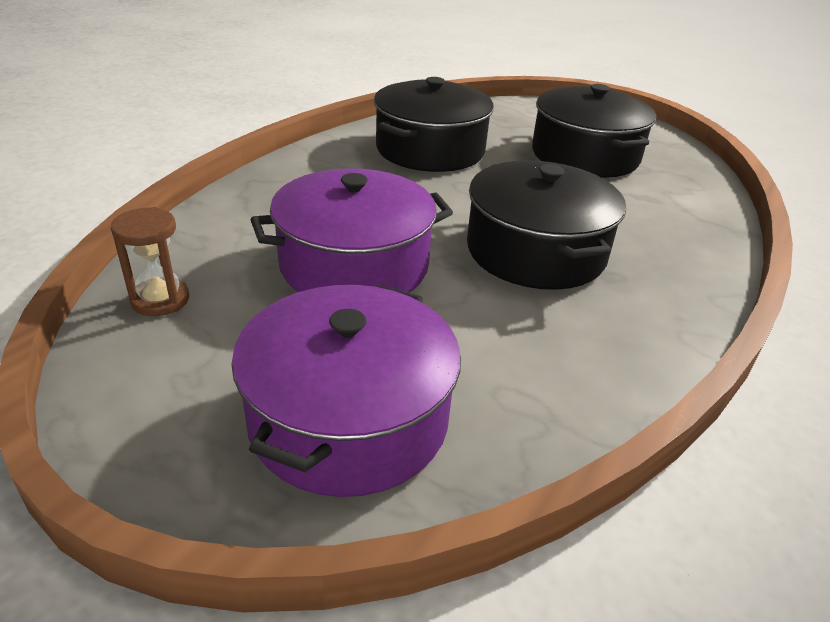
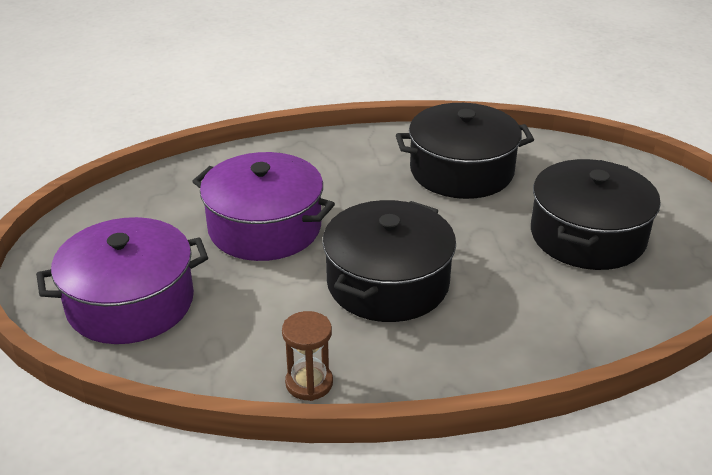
camera: 50 degrees right, 0 degrees up
brown hourglass [111,207,189,316] -> brown hourglass moved to [282,311,333,401]

